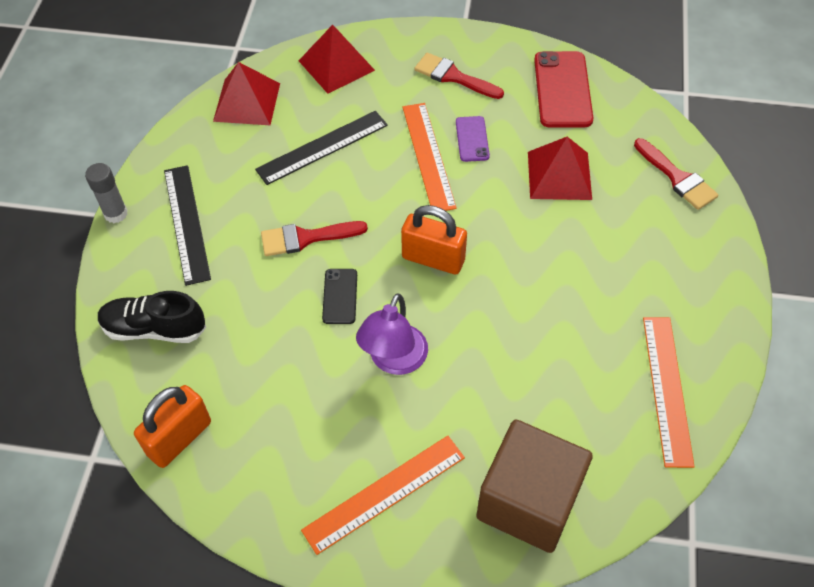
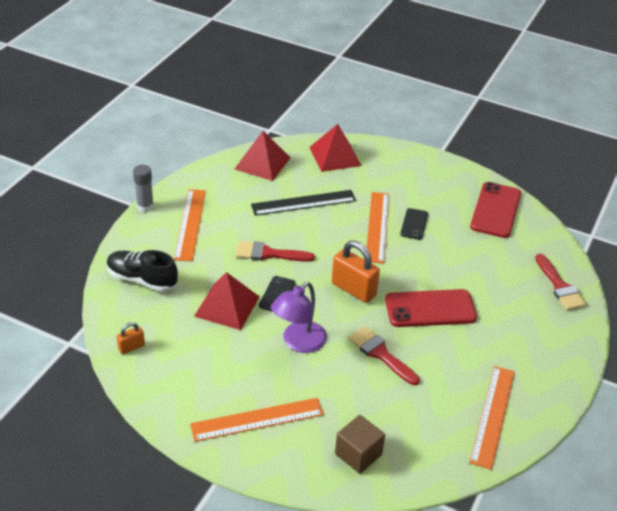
camera: 15 degrees right, 15 degrees down
orange padlock [134,385,211,468] -> orange padlock [117,322,145,354], size x0.52
black ruler [164,165,211,286] -> orange ruler [174,189,206,261]
red brush [414,53,504,99] -> red brush moved to [348,326,420,385]
purple phone [456,116,490,162] -> black phone [400,208,428,240]
brown cube [476,420,593,553] -> brown cube [335,415,385,474], size x0.55
red pyramid [528,137,592,200] -> red pyramid moved to [194,272,260,330]
none -> red phone [385,289,477,327]

